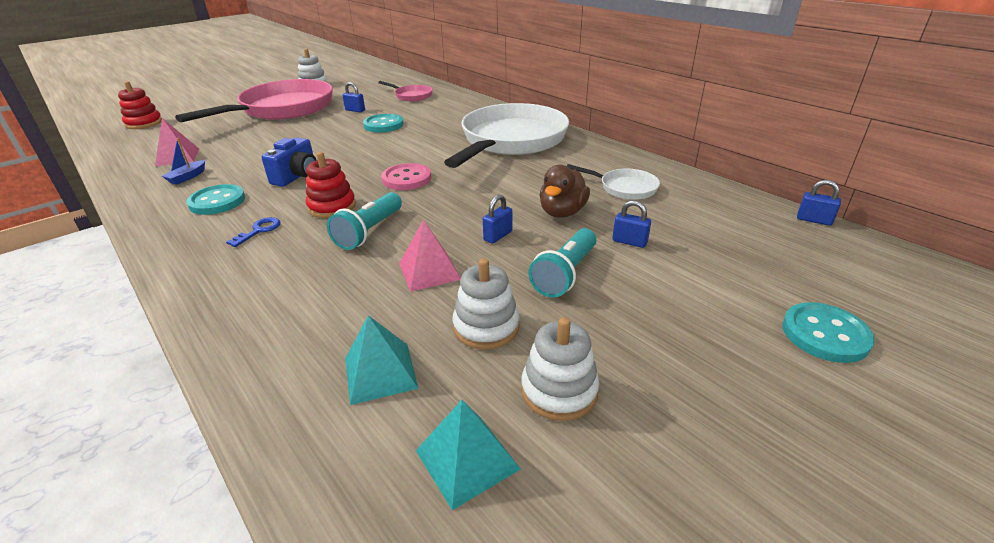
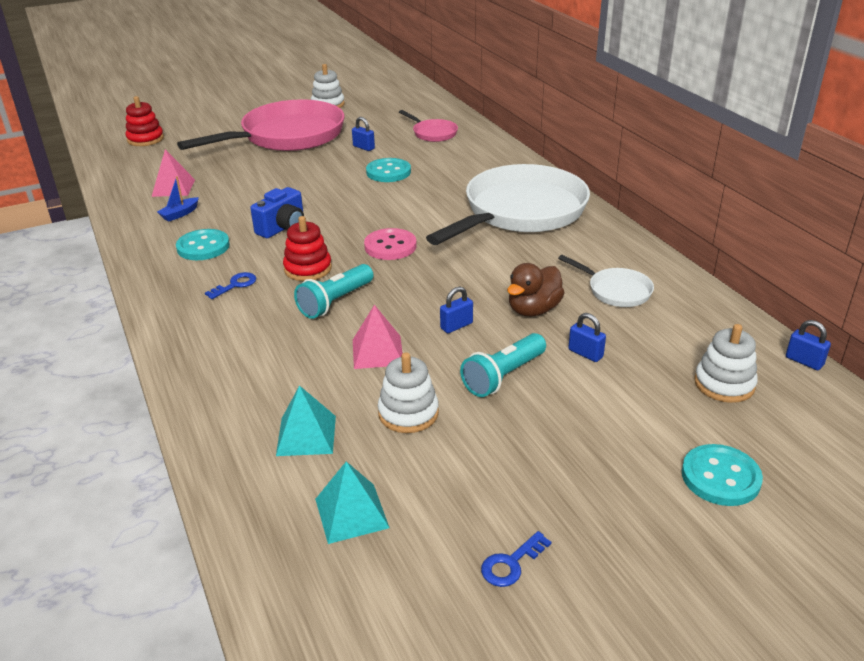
camera: 15 degrees right, 0 degrees up
white stacking toy [521,317,600,421] -> white stacking toy moved to [694,324,758,403]
none -> blue key [481,531,551,587]

